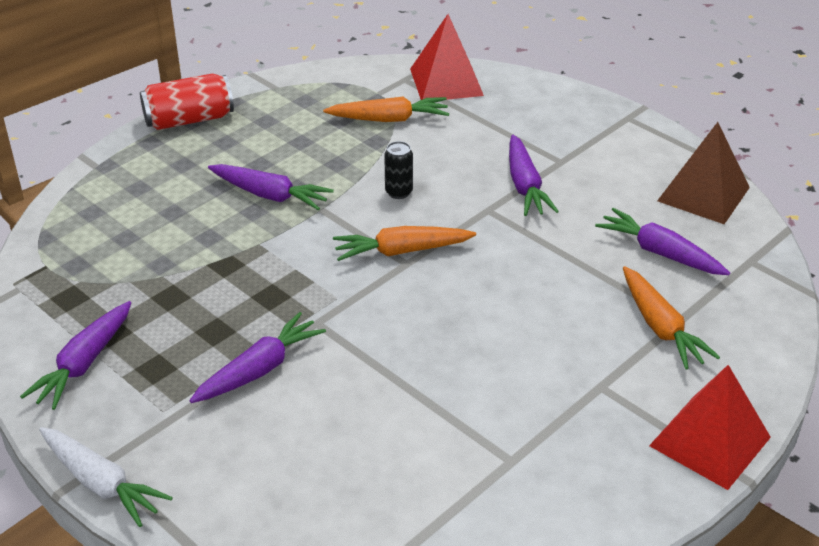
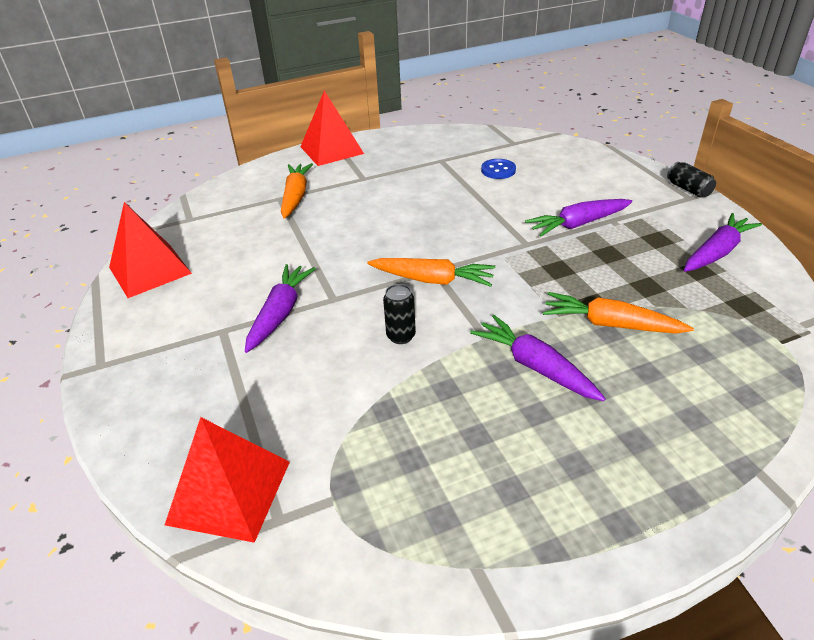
camera: 155 degrees left, 0 degrees up
white carrot [39,427,173,527] -> black can [667,162,716,197]
red can [140,73,234,130] -> none
orange carrot [323,97,449,122] -> orange carrot moved to [543,292,694,334]
purple carrot [595,208,730,275] -> none
brown pyramid [657,122,750,224] -> red pyramid [109,202,192,298]
none -> blue button [481,159,516,179]

